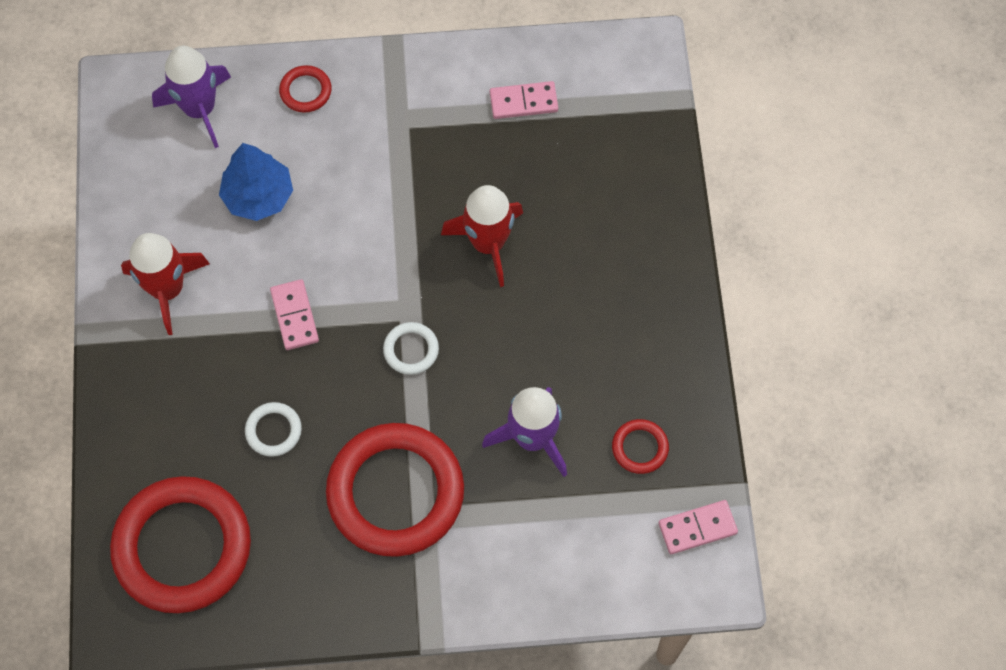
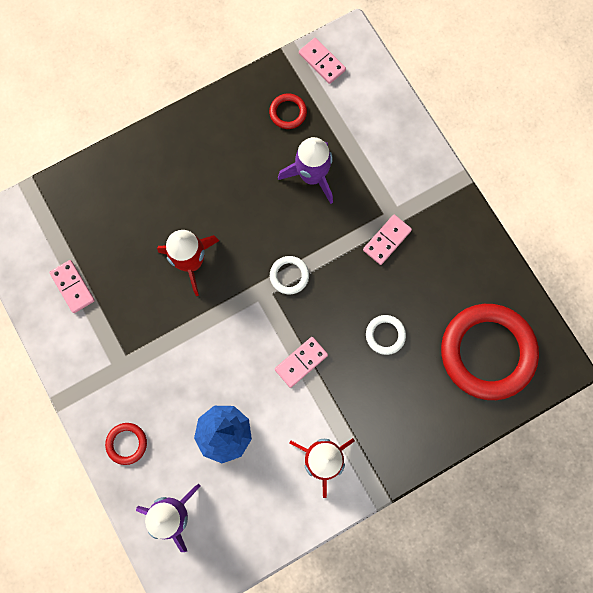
camera: 115 degrees left, 10 degrees up
red ring [326,423,464,557] -> pink domino [363,215,412,265]

